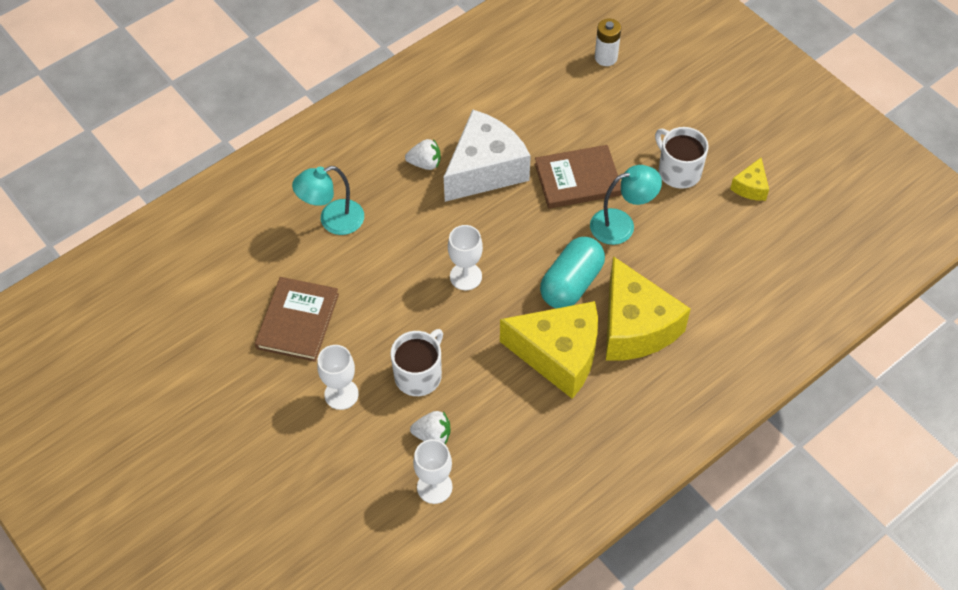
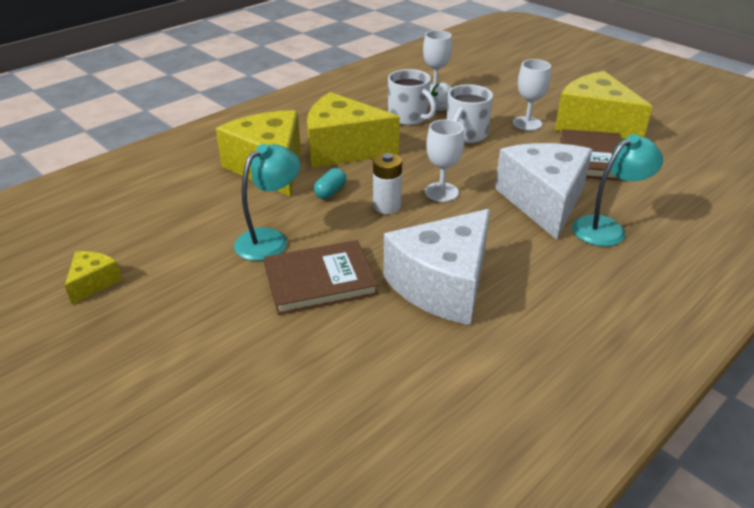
camera: 175 degrees right, 20 degrees down
white strawberry [405,139,441,170] -> none
turquoise capsule [540,237,605,308] -> turquoise capsule [314,168,346,199], size x0.48
turquoise lamp [590,165,662,245] -> turquoise lamp turned 150 degrees clockwise [234,144,300,261]
white battery [595,19,621,66] -> white battery moved to [373,153,402,214]
white mug [655,127,709,189] -> white mug moved to [388,69,436,125]
none -> white cheese [495,143,592,240]
none -> yellow cheese [555,71,653,141]

